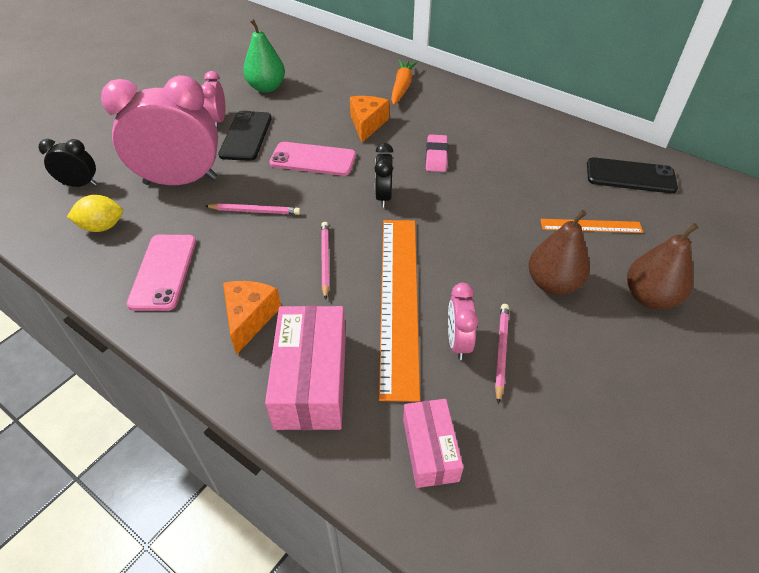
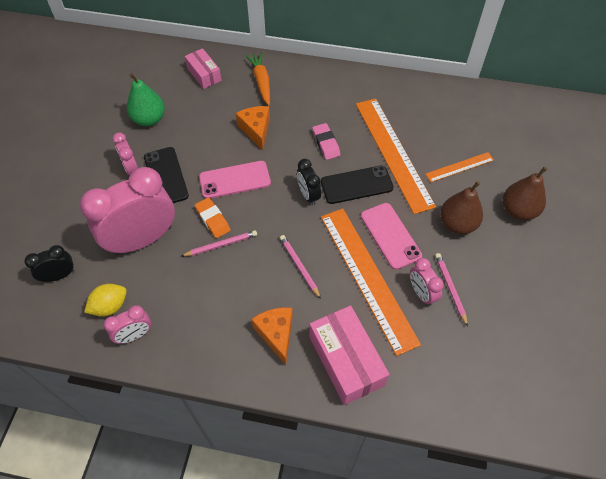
camera: 25 degrees left, 10 degrees up
pink phone [127,235,196,311] -> pink phone moved to [361,203,422,270]
pink box [403,399,463,488] -> pink box moved to [185,48,222,89]
black phone [587,157,678,194] -> black phone moved to [321,165,393,204]
none -> pink clock [103,305,151,344]
none -> orange eraser [195,197,230,238]
none -> orange ruler [356,98,436,214]

